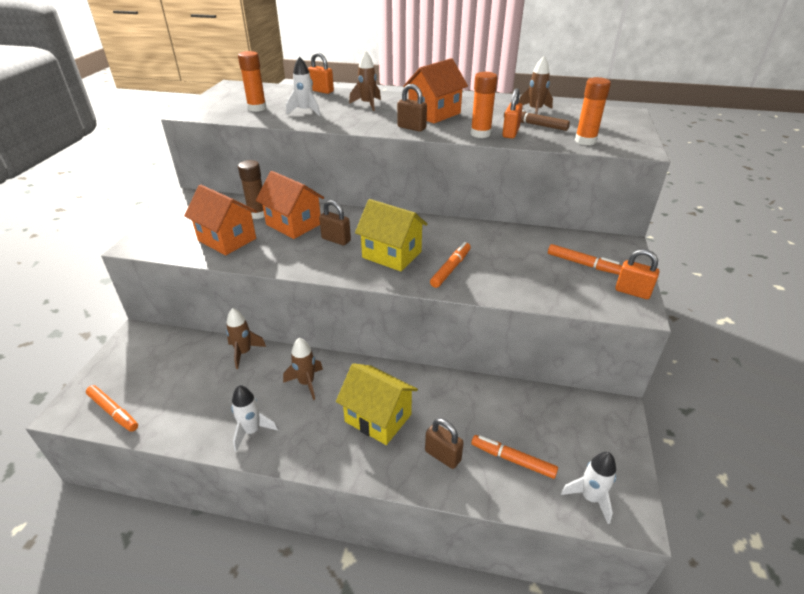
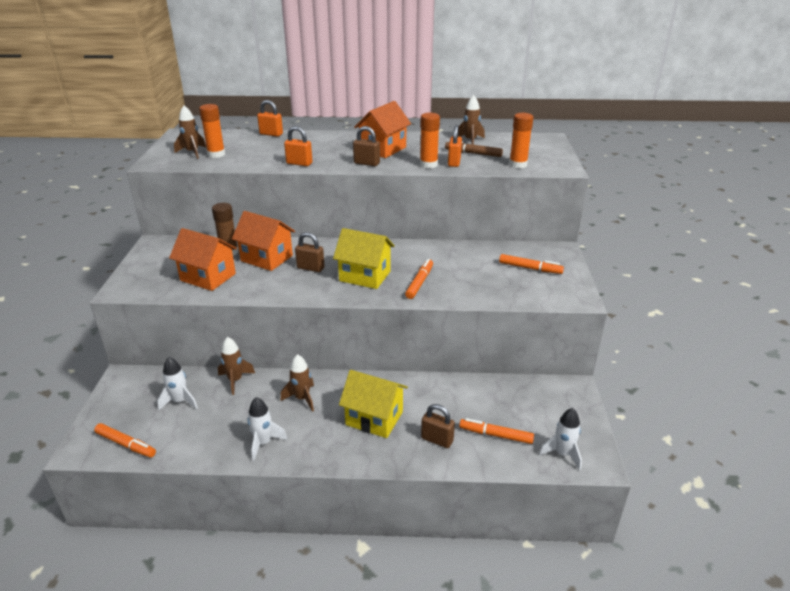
camera: 10 degrees left, 5 degrees down
white rocket [286,56,321,116] -> white rocket moved to [157,357,198,410]
brown rocket [349,51,381,111] -> brown rocket moved to [174,105,206,159]
orange padlock [615,249,659,299] -> orange padlock moved to [284,126,312,166]

